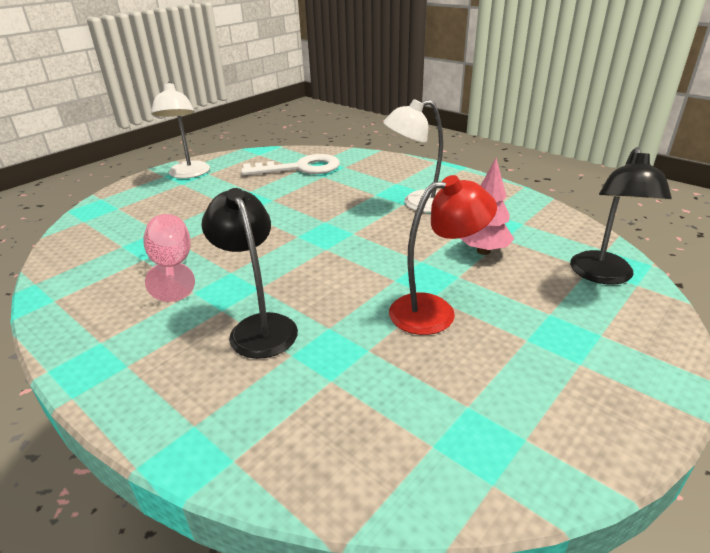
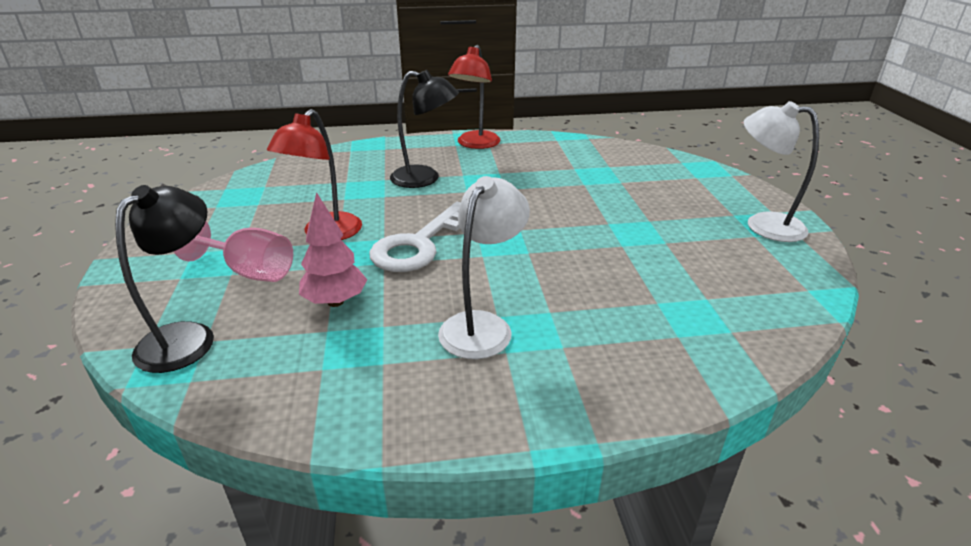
camera: 130 degrees right, 0 degrees up
pink goblet [144,214,195,302] -> pink goblet moved to [174,221,293,282]
white key [241,154,340,175] -> white key moved to [369,202,461,272]
black lamp [570,147,672,285] -> black lamp turned 60 degrees clockwise [115,185,214,373]
none -> red lamp [448,45,500,149]

